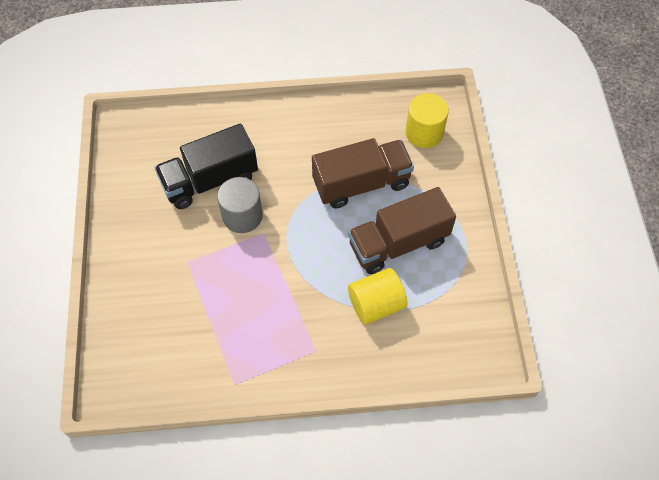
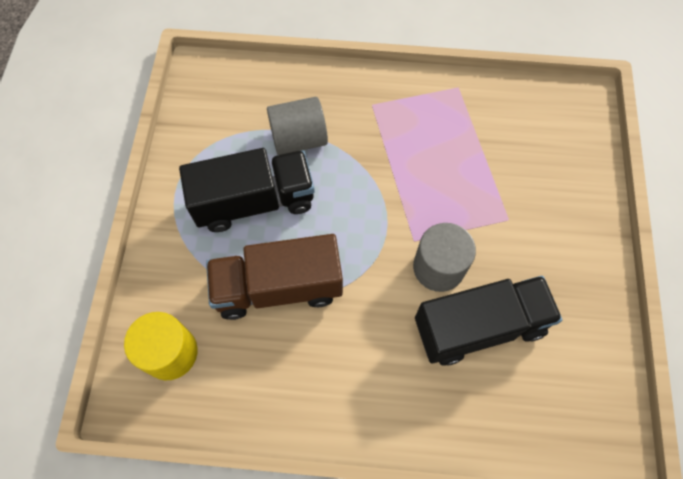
camera: 170 degrees left, 5 degrees up
brown truck [348,187,456,274] -> black truck [179,148,315,232]
yellow cylinder [348,268,408,325] -> grey cylinder [267,97,328,155]

